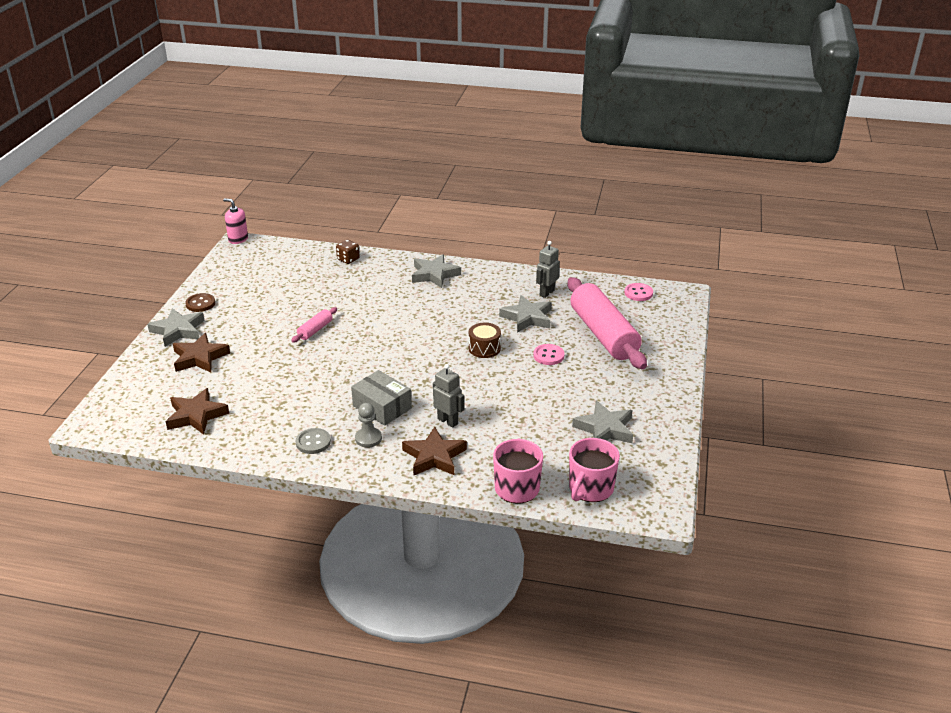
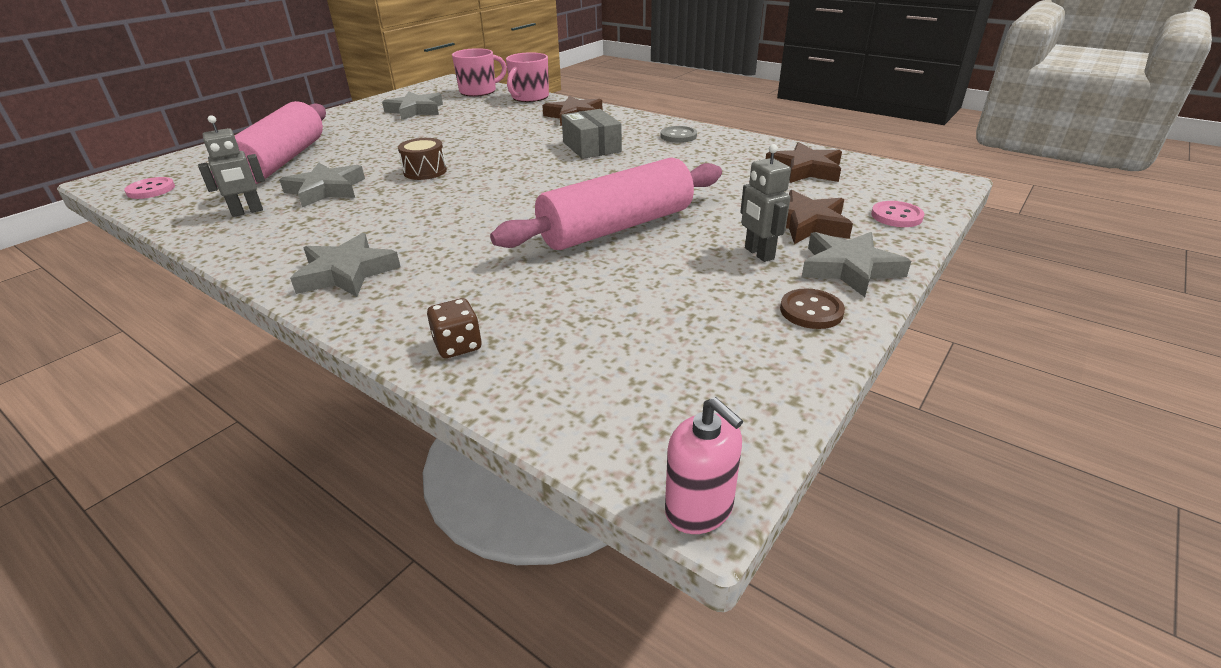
camera: 155 degrees left, 0 degrees up
pink rolling pin [291,307,337,343] -> pink rolling pin [490,157,722,250], size x2.36
grey pawn [355,403,382,448] -> none
grey robot [433,364,465,427] -> grey robot moved to [740,144,791,262]
pink button [533,344,564,365] -> pink button moved to [871,201,924,227]

